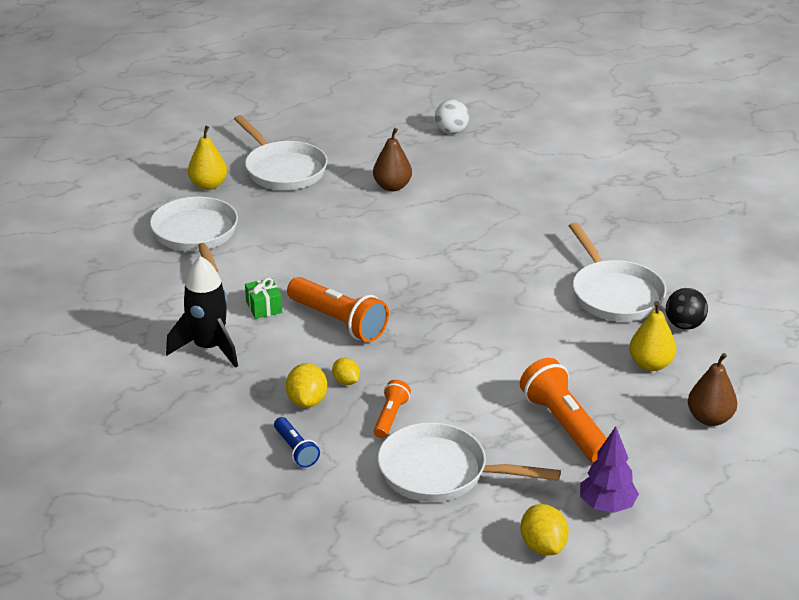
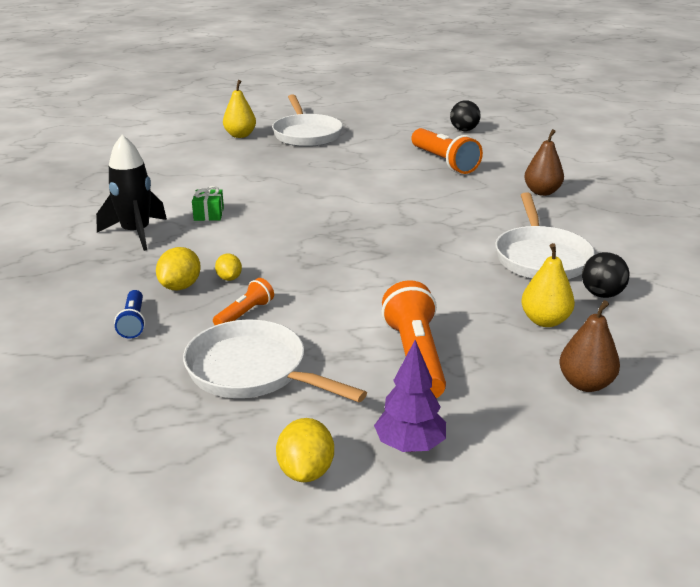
camera: 20 degrees right, 5 degrees down
white pan [150,197,238,273] -> none
orange flashlight [287,277,389,342] -> orange flashlight moved to [411,128,483,174]
brown pear [373,128,412,191] -> brown pear moved to [524,129,564,196]
white ball [435,100,469,134] -> black ball [450,100,481,131]

